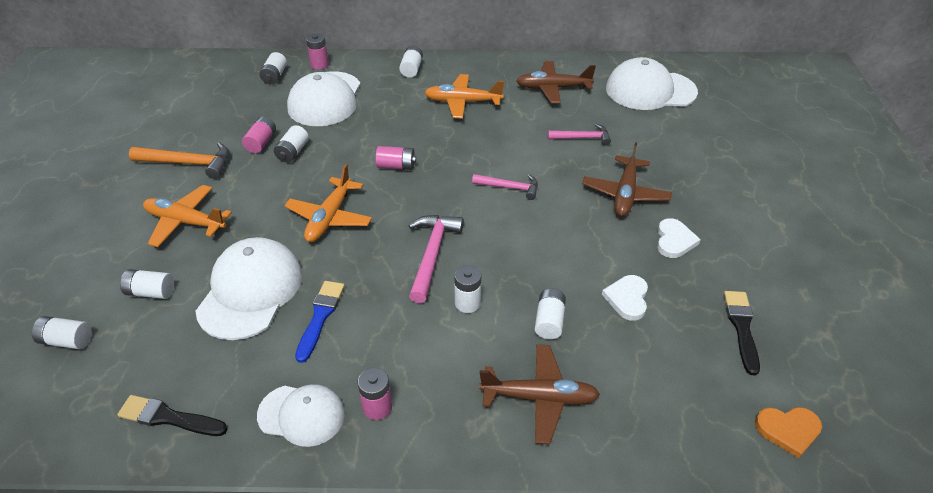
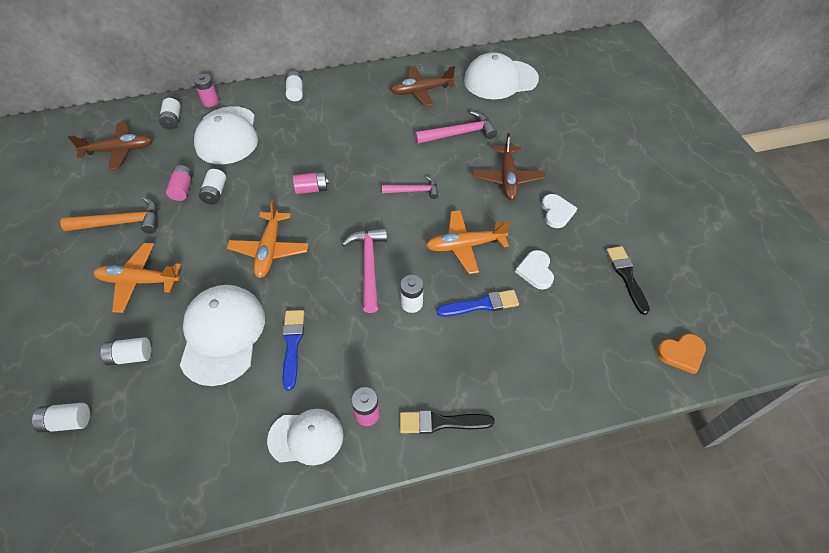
camera: 15 degrees left, 10 degrees up
black brush [117,395,228,436] -> black brush moved to [400,410,495,434]
orange plane [424,74,504,119] -> orange plane moved to [426,210,510,274]
brown plane [479,344,600,444] -> brown plane moved to [68,122,152,170]
white battery [535,289,566,339] -> blue brush [436,290,519,317]
pink hammer [548,124,611,145] -> pink hammer [415,111,497,144], size x1.54

